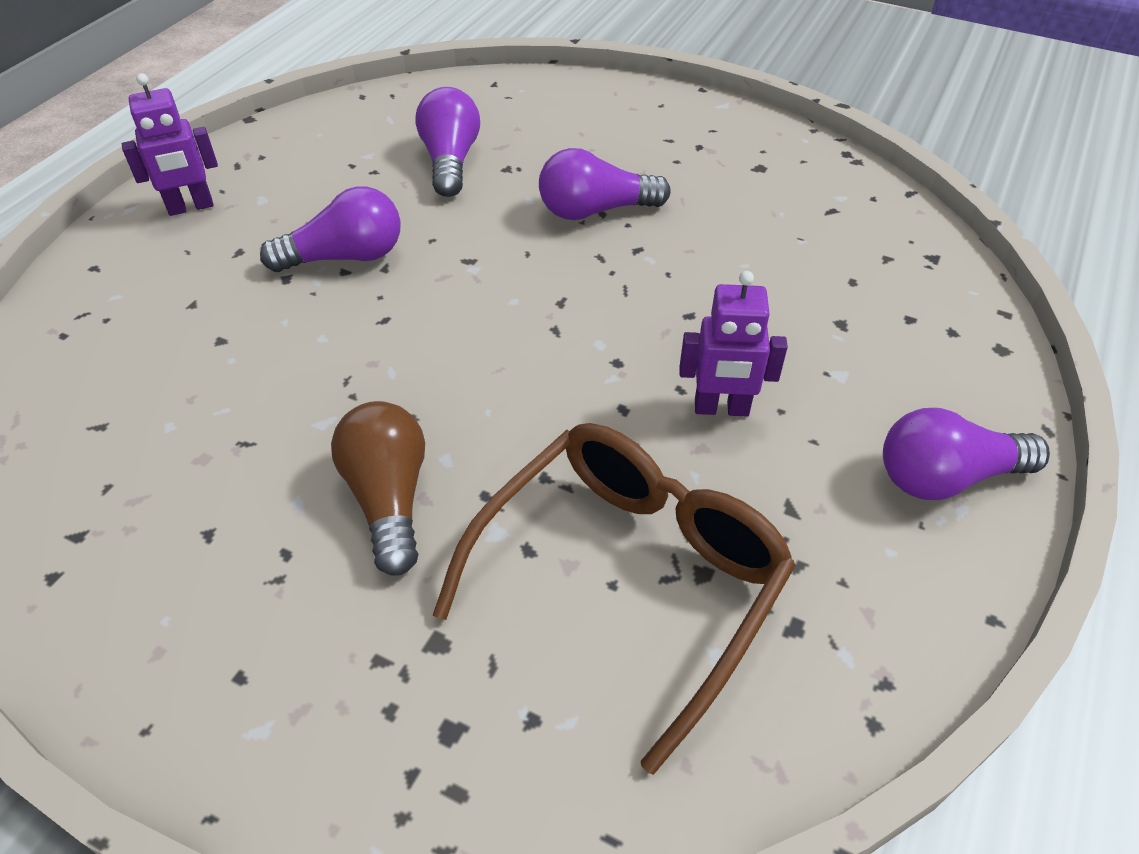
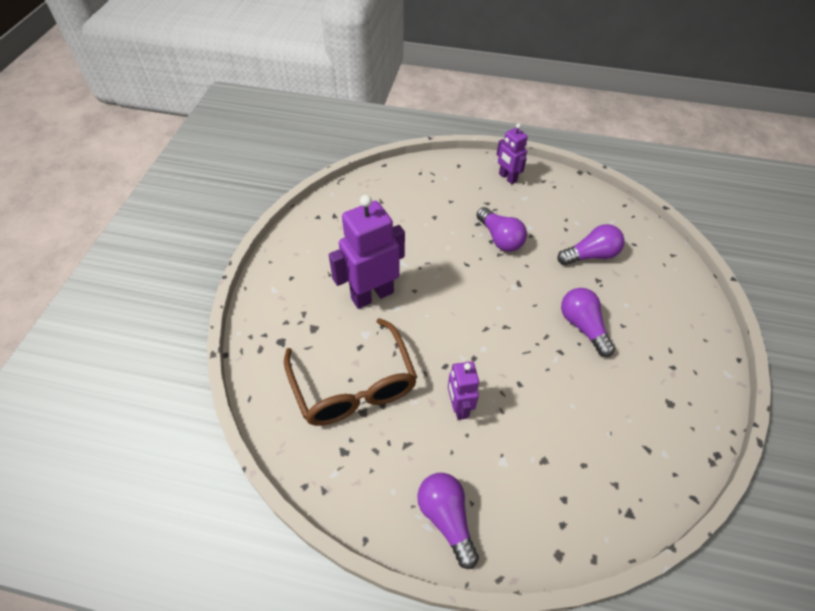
camera: 75 degrees right, 5 degrees up
brown light bulb [331,401,425,576] -> purple robot [329,195,405,309]
brown glasses [433,423,796,775] -> brown glasses turned 45 degrees clockwise [284,318,417,426]

